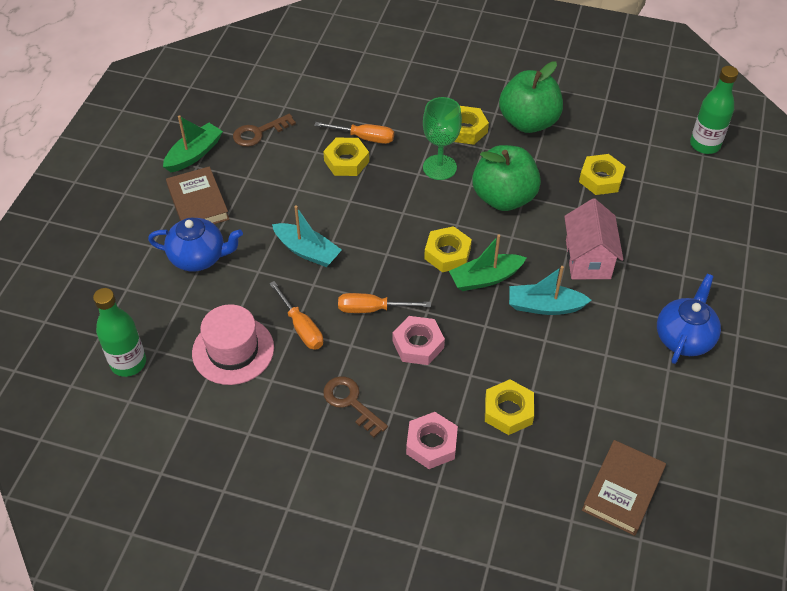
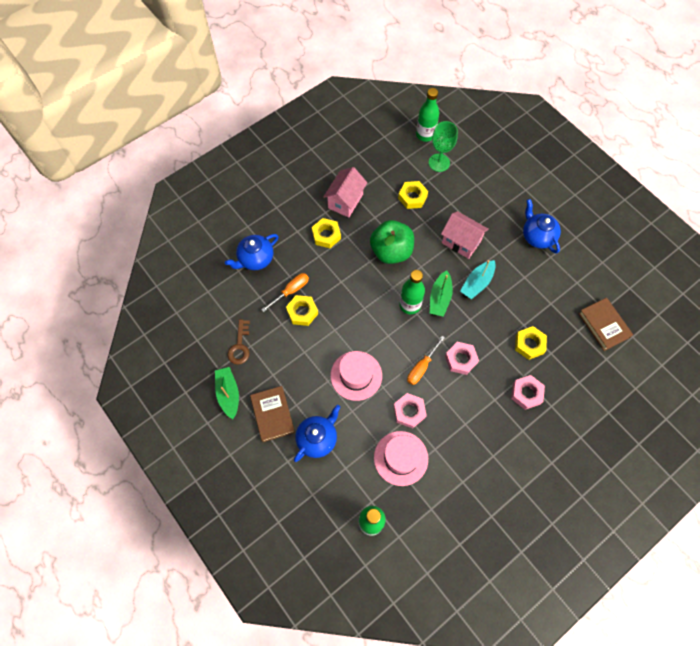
camera: 55 degrees left, 15 degrees up
brown book [166,166,230,224] -> brown book turned 60 degrees clockwise [250,386,295,442]
orange screwdriver [269,281,323,350] -> pink nut [393,393,427,429]
turquoise boat [272,205,342,267] -> pink hat [330,351,382,401]
brown key [323,376,388,438] -> none
green goblet [423,97,462,180] -> green goblet moved to [429,121,458,172]
yellow nut [424,226,472,272] -> green bottle [399,270,425,314]
green apple [499,61,563,133] -> pink house [323,167,367,218]
none -> blue teapot [225,234,278,270]

